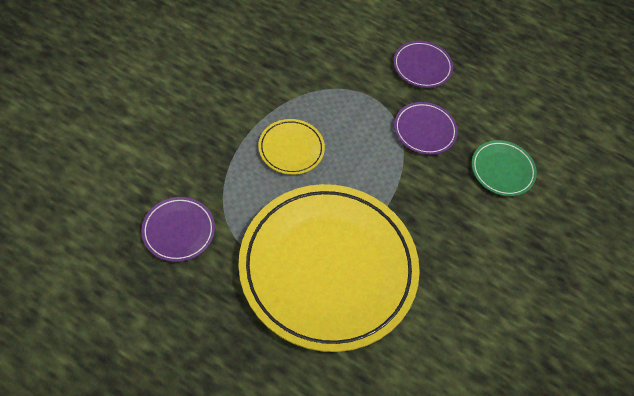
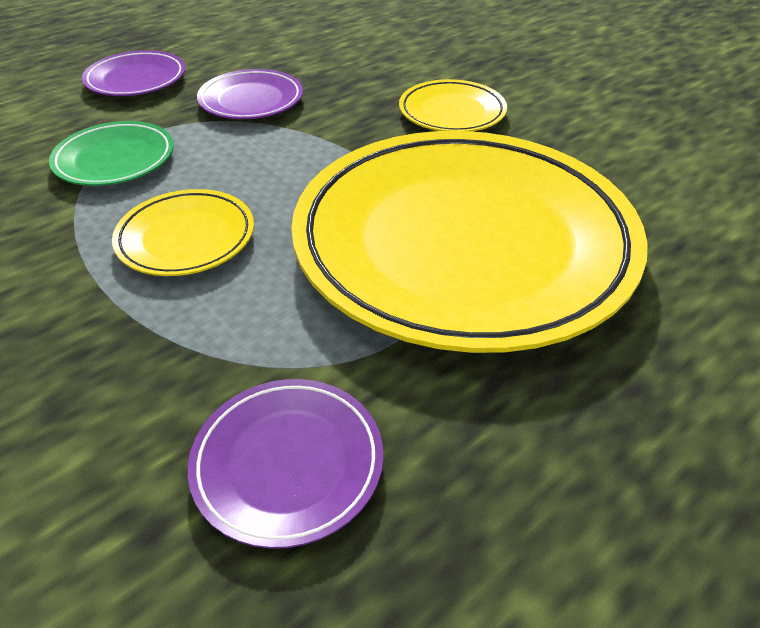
camera: 65 degrees left, 15 degrees down
green plate [471,140,537,196] -> green plate moved to [49,121,174,186]
none -> yellow plate [399,79,507,132]

